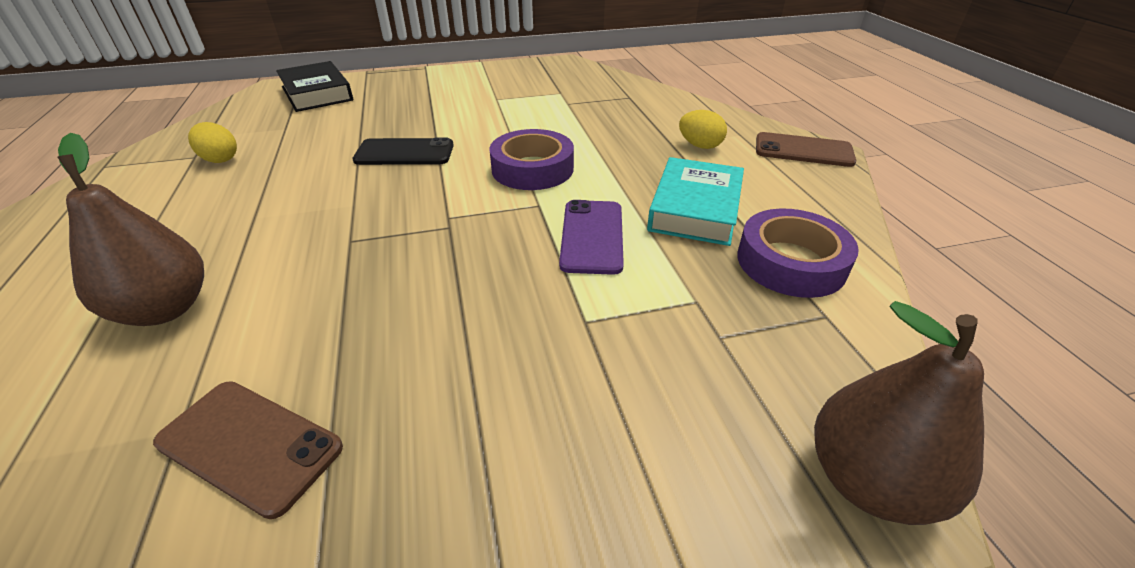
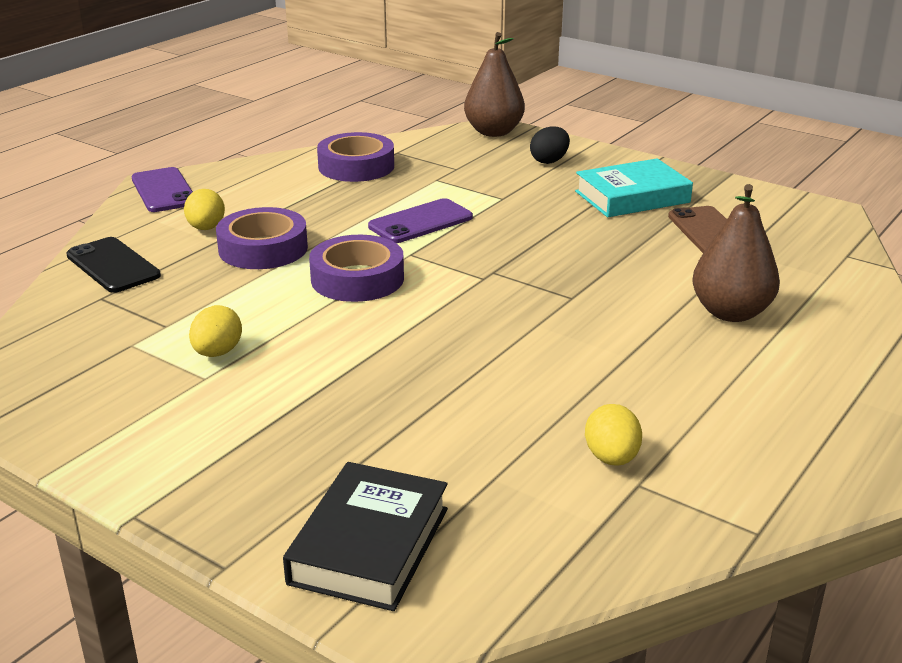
camera: 130 degrees left, 10 degrees down
black phone [352,137,454,165] -> black phone moved to [66,237,161,293]
turquoise book [647,157,744,246] -> turquoise book moved to [575,158,693,217]
brown phone [756,132,856,167] -> purple phone [132,167,193,212]
none -> yellow egg [189,305,242,357]
none -> purple tape [216,207,308,269]
none -> black egg [530,126,570,164]

